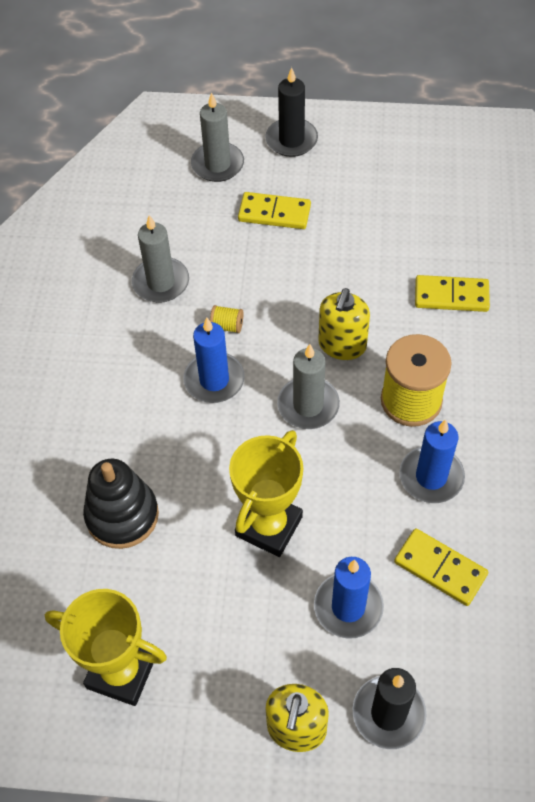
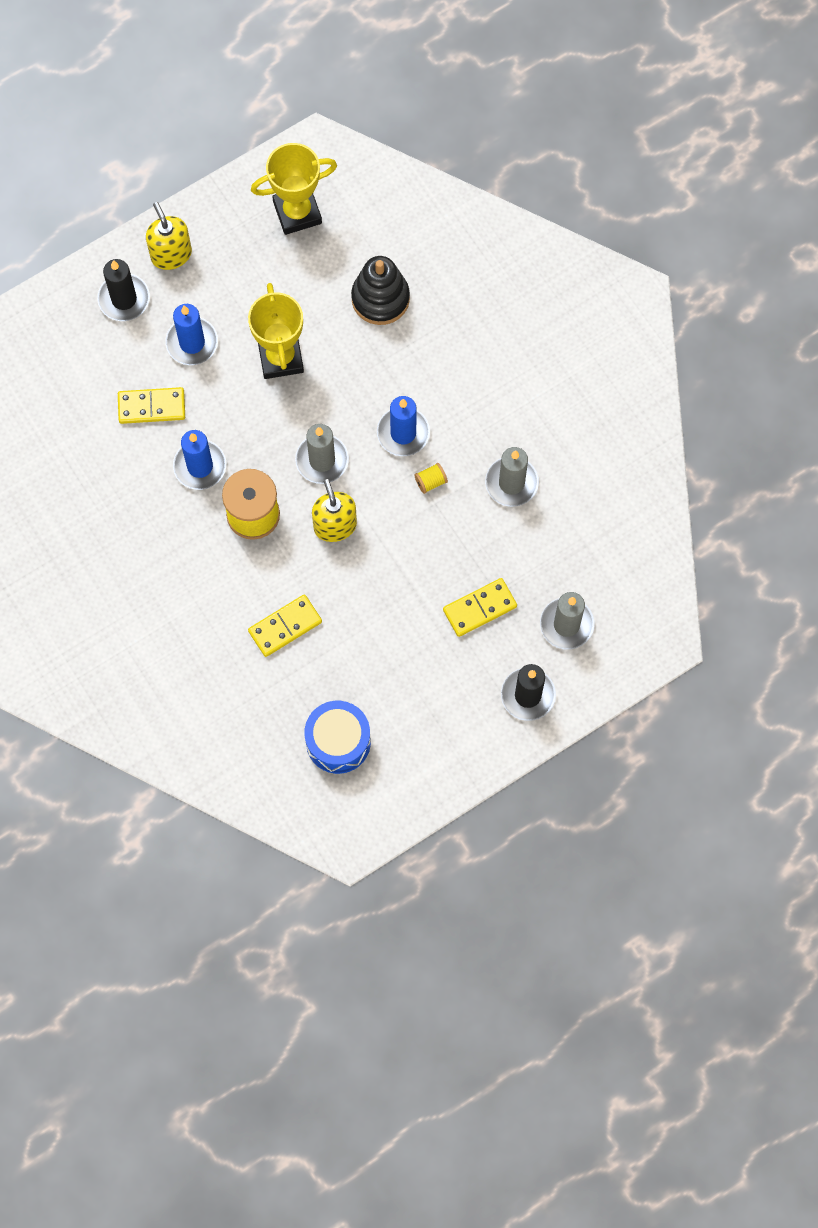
camera: 140 degrees right, 15 degrees up
none -> blue drum [304,701,371,774]

